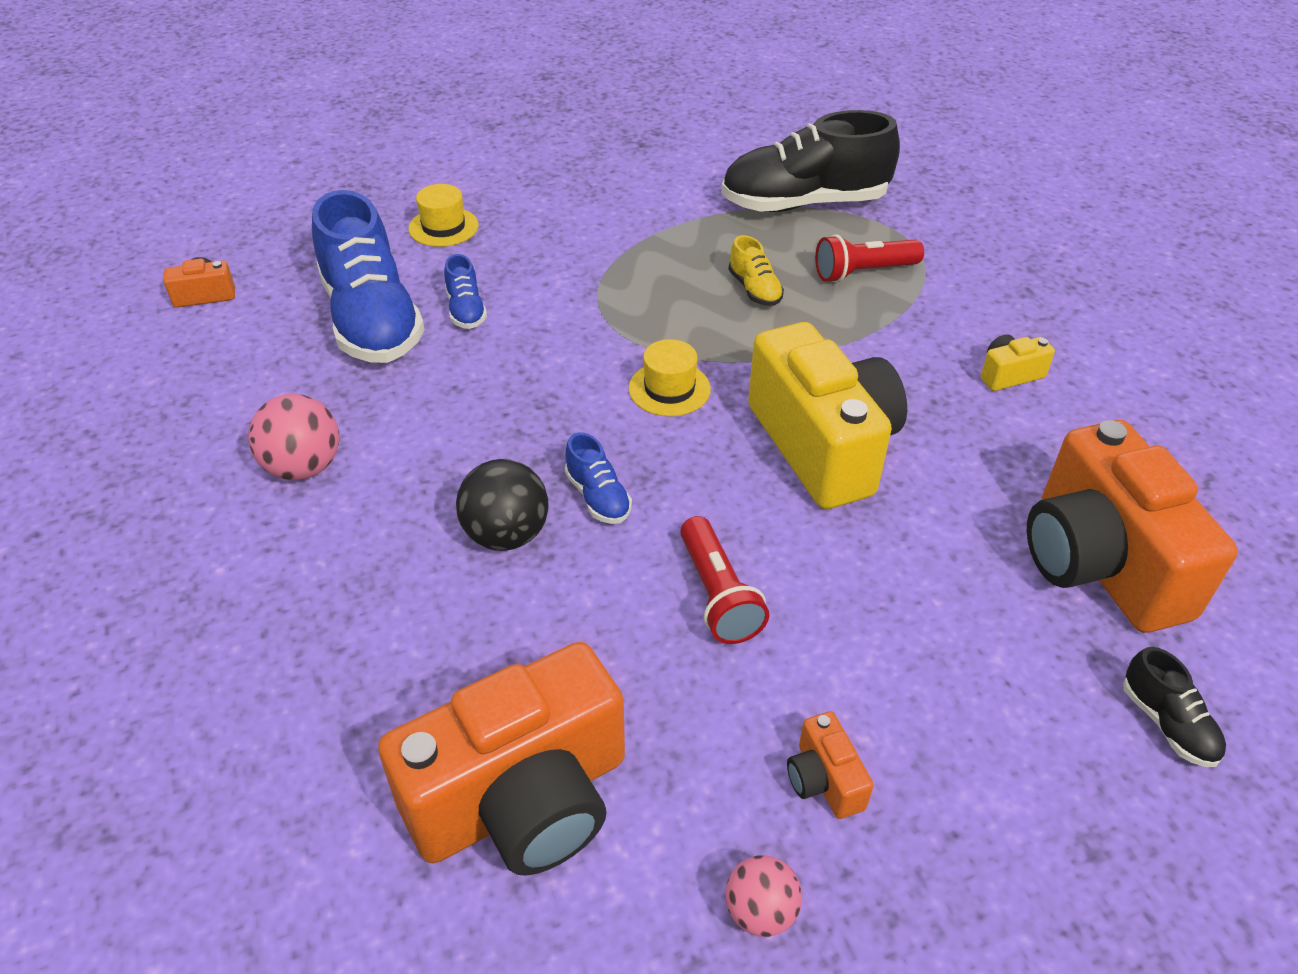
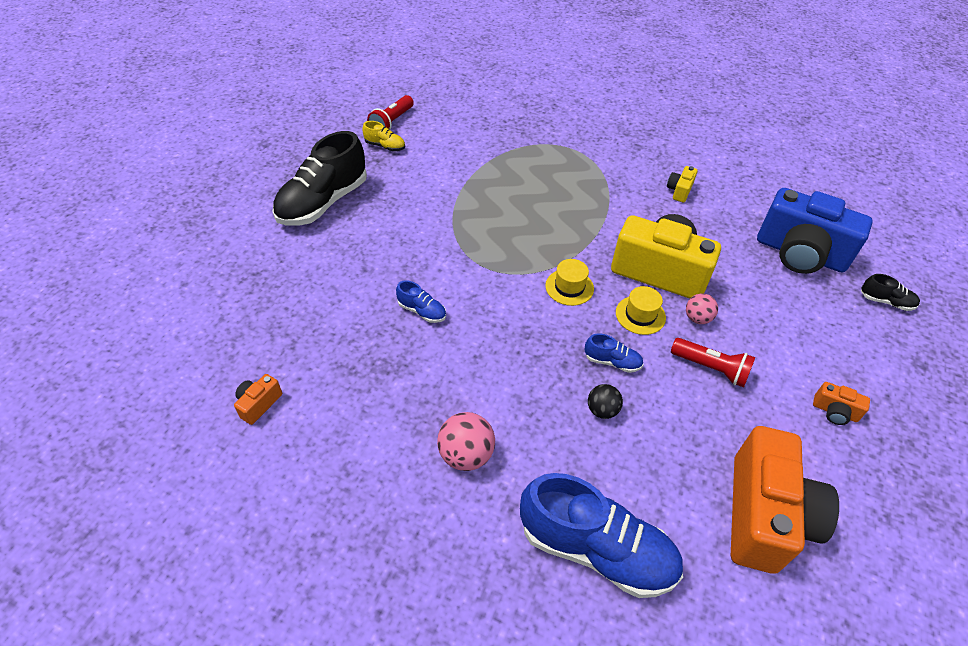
camera: 45 degrees left, 5 degrees up
blue shoe [312,190,425,363] -> blue shoe moved to [520,473,683,598]
yellow hat [408,184,479,247] -> yellow hat moved to [616,286,666,335]
black ball [456,459,549,551] -> black ball [588,384,623,419], size x0.64
black shoe [721,110,900,212] -> black shoe moved to [273,131,367,226]
pink ball [725,855,802,937] -> pink ball moved to [686,293,718,324]
yellow shoe [728,235,784,306] -> yellow shoe moved to [362,121,405,151]
red flashlight [815,234,924,282] -> red flashlight moved to [367,95,414,129]
orange camera [1027,420,1238,633] -> blue camera [757,188,873,274]

